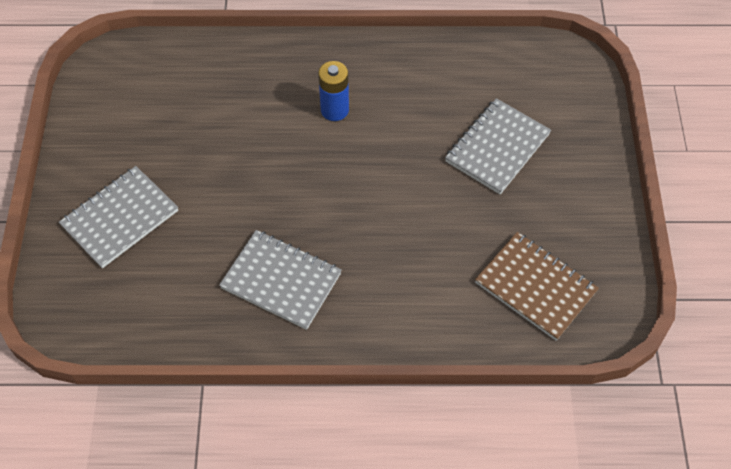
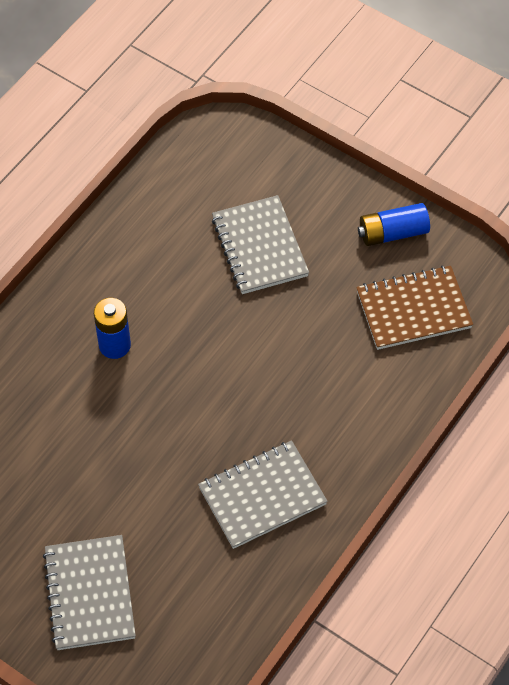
camera: 55 degrees left, 0 degrees up
none -> blue battery [358,203,430,246]

